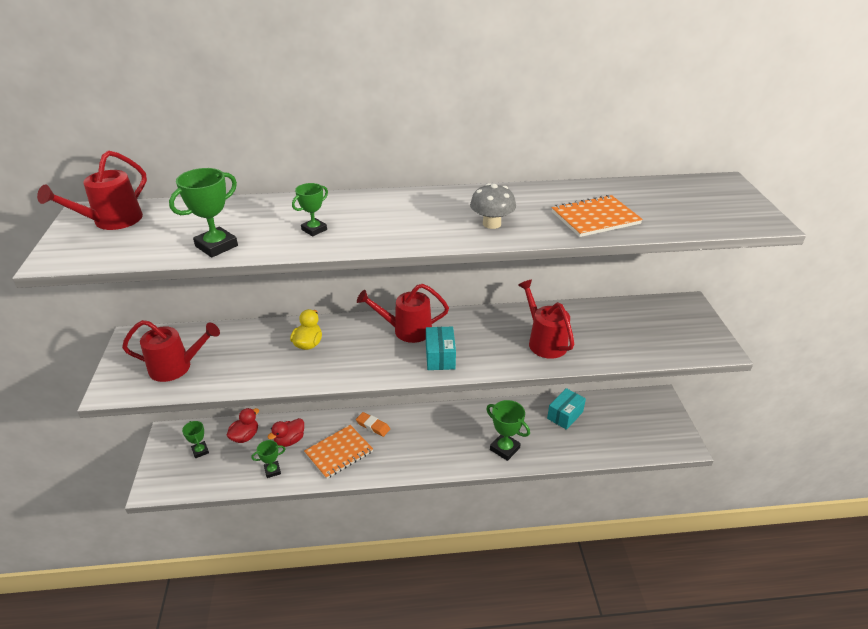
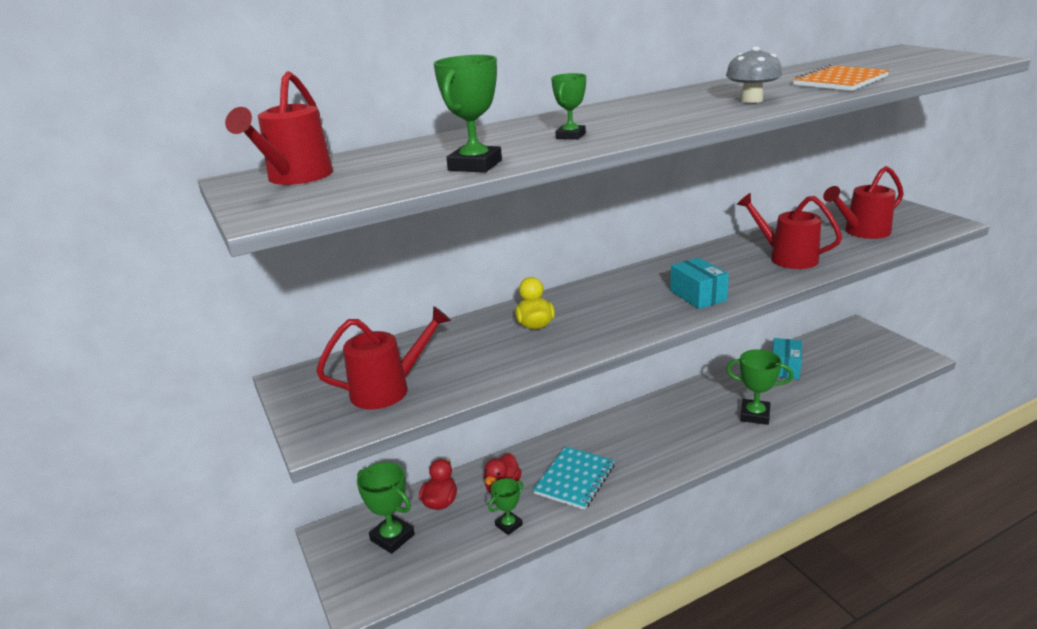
camera: 20 degrees left, 10 degrees down
green trophy [182,421,209,458] -> green trophy [357,462,415,554], size x1.59
orange notebook [304,425,373,479] -> turquoise notebook [533,446,615,510]
orange eraser [356,412,390,437] -> none
red watering can [357,284,449,343] -> red watering can moved to [823,166,904,239]

